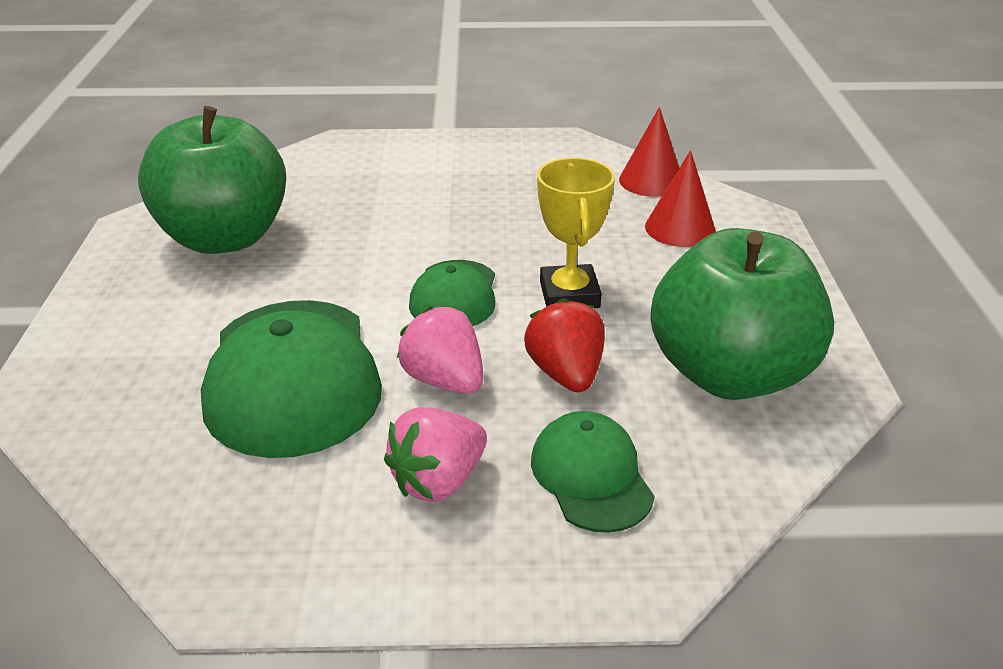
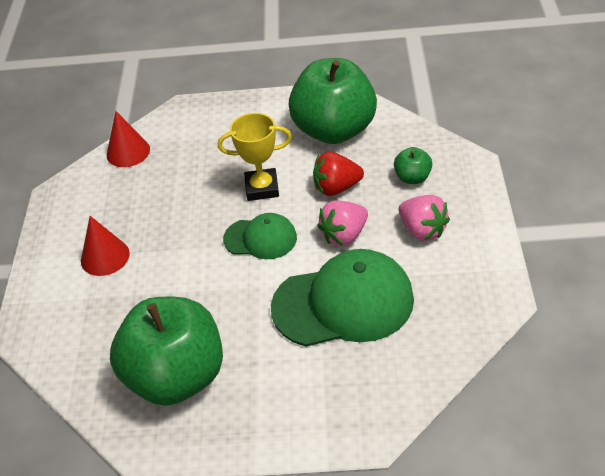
camera: 85 degrees left, 10 degrees up
green cap [531,411,655,533] -> green apple [394,147,432,184]
red cone [645,150,716,247] -> red cone moved to [81,216,130,276]

